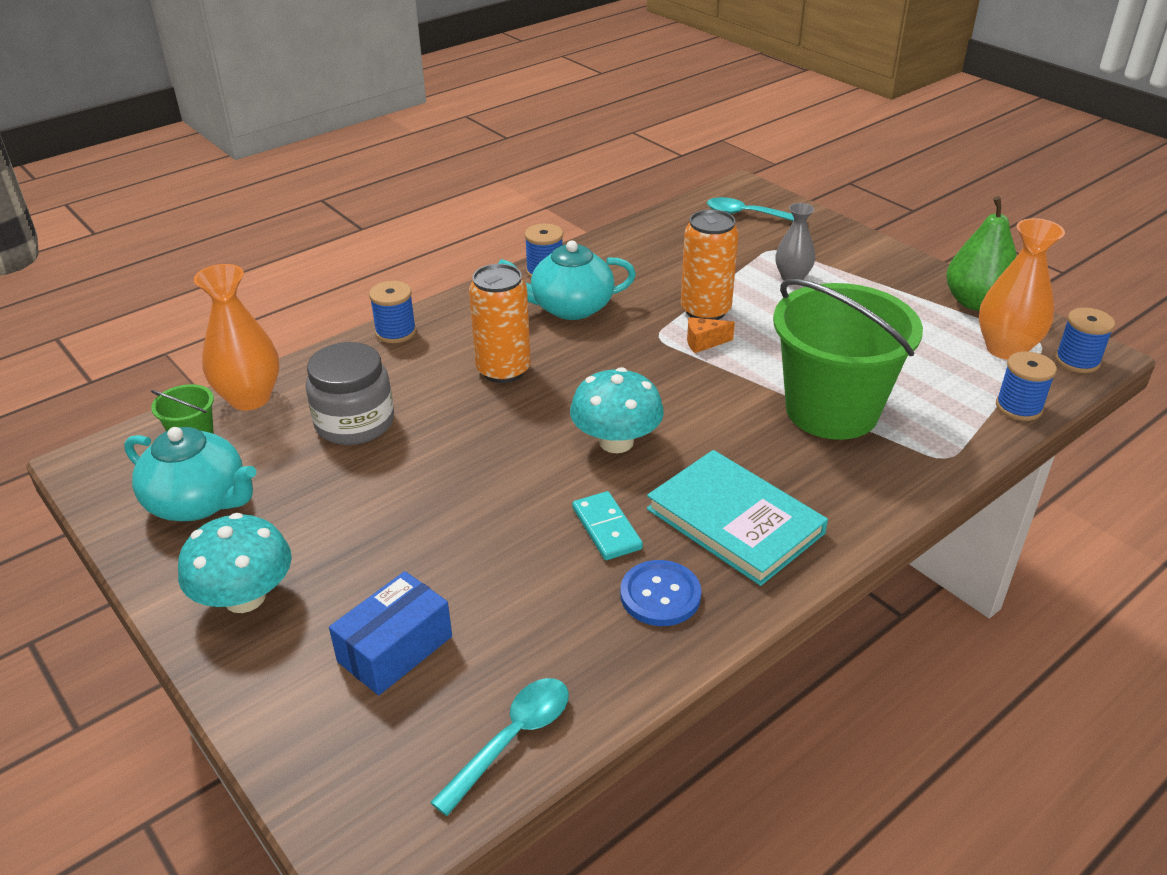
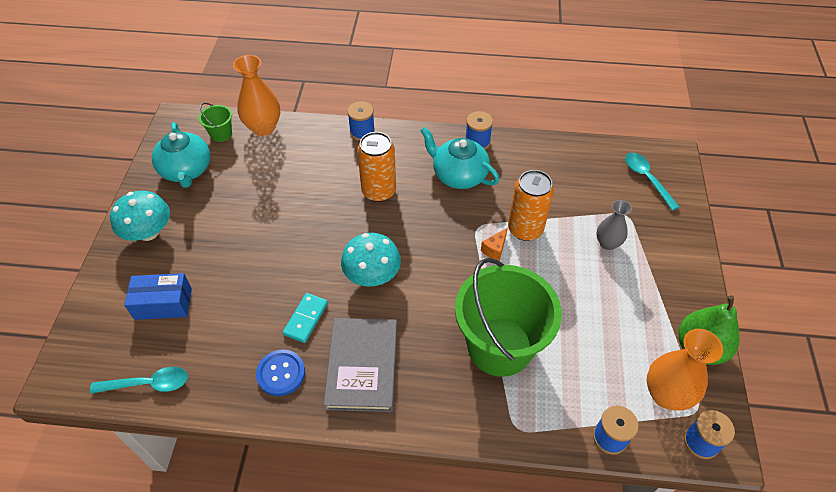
camera: 45 degrees right, 15 degrees up
grey jar [306,342,394,445] -> none
turquoise book [647,450,828,586] -> grey book [324,318,397,412]
orange cheese [687,317,735,353] -> orange cheese turned 90 degrees counterclockwise [481,228,508,261]

